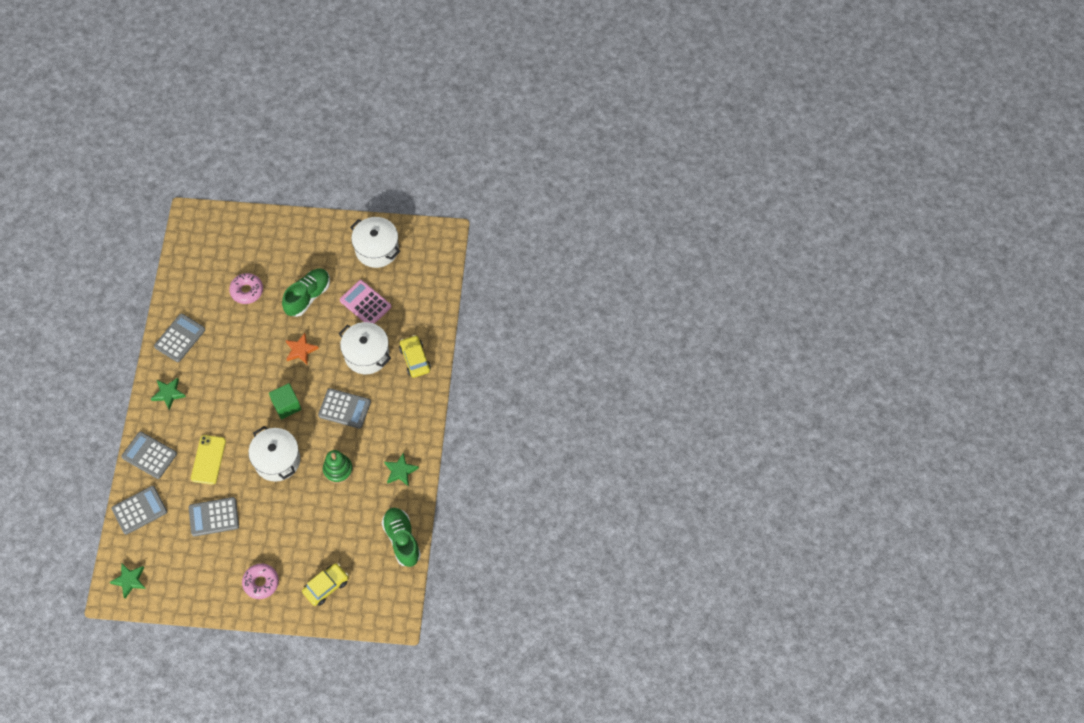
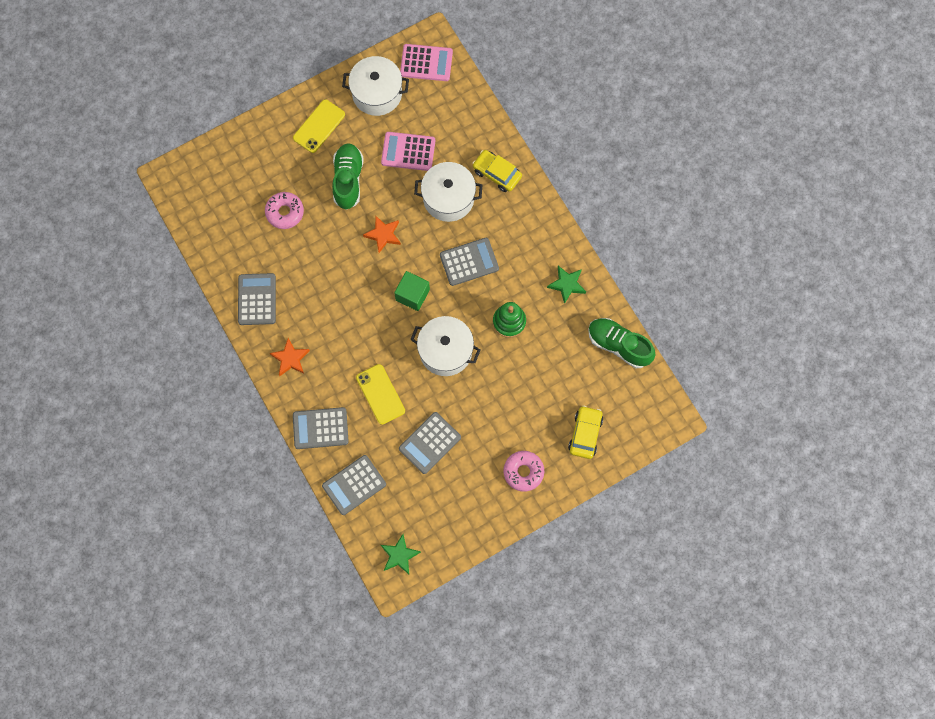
camera: 35 degrees left, 10 degrees up
grey calculator [111,486,167,535] -> grey calculator turned 150 degrees counterclockwise [322,455,386,515]
green star [151,377,186,410] -> orange star [270,338,310,376]
none -> yellow phone [293,100,345,153]
none -> pink calculator [400,44,453,81]

